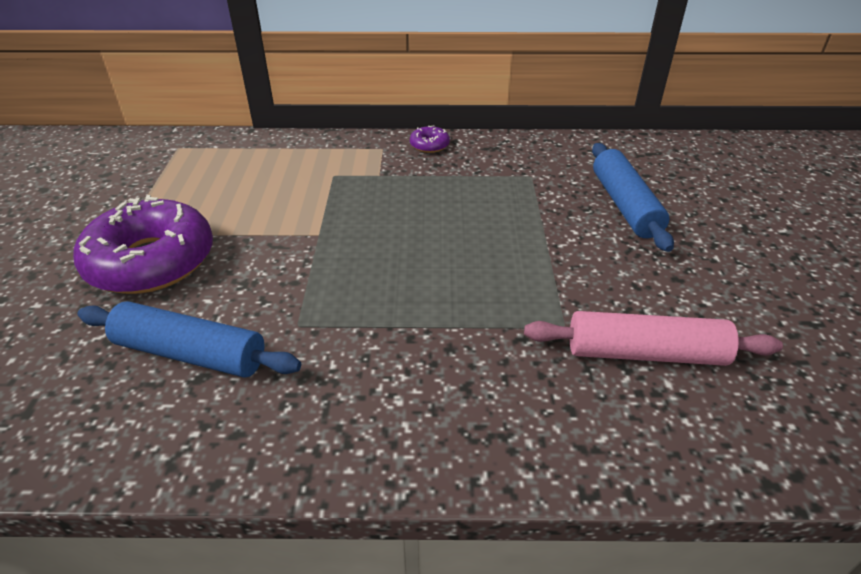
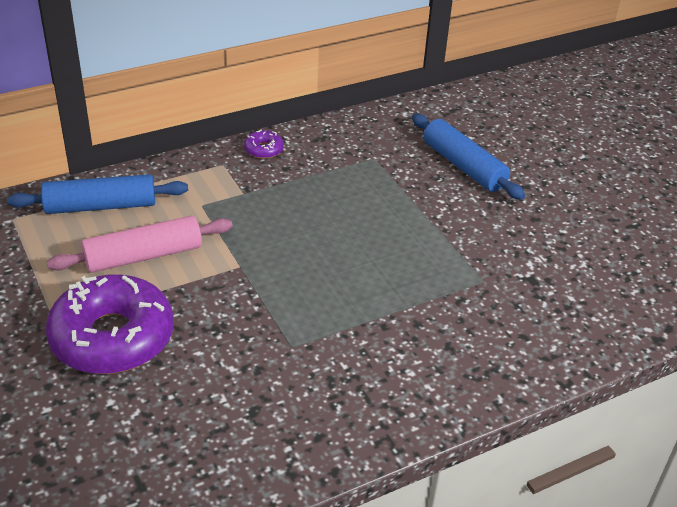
camera: 30 degrees left, 0 degrees up
blue rolling pin [78,301,301,378] -> blue rolling pin moved to [7,174,188,214]
pink rolling pin [524,311,783,366] -> pink rolling pin moved to [47,216,233,273]

